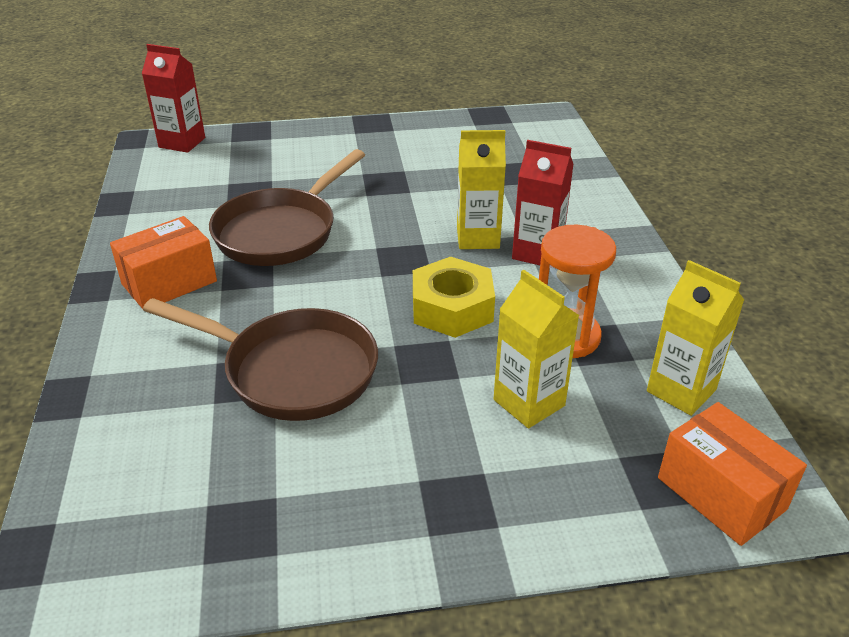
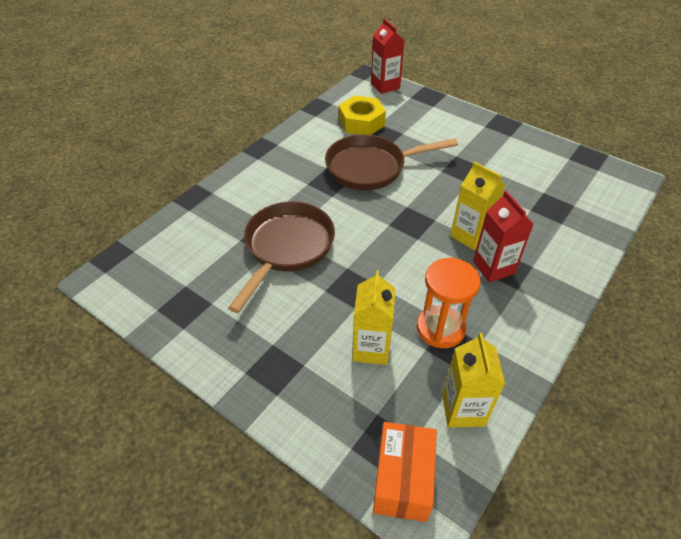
camera: 45 degrees right, 10 degrees up
orange box [110,216,217,309] -> none
brown pan [143,298,378,421] -> brown pan turned 135 degrees counterclockwise [228,201,335,313]
yellow nut [413,257,495,338] -> yellow nut moved to [339,95,386,135]

